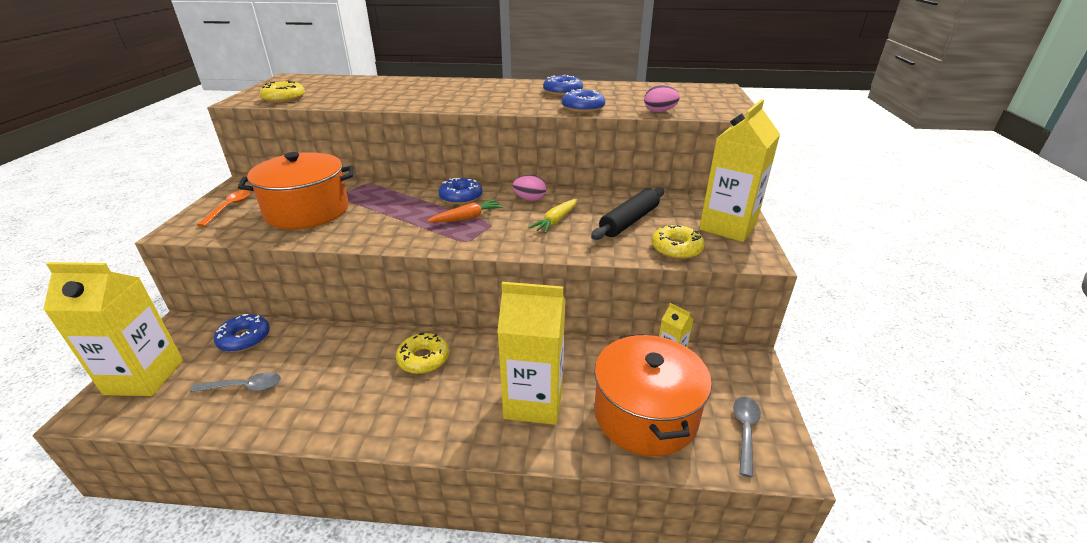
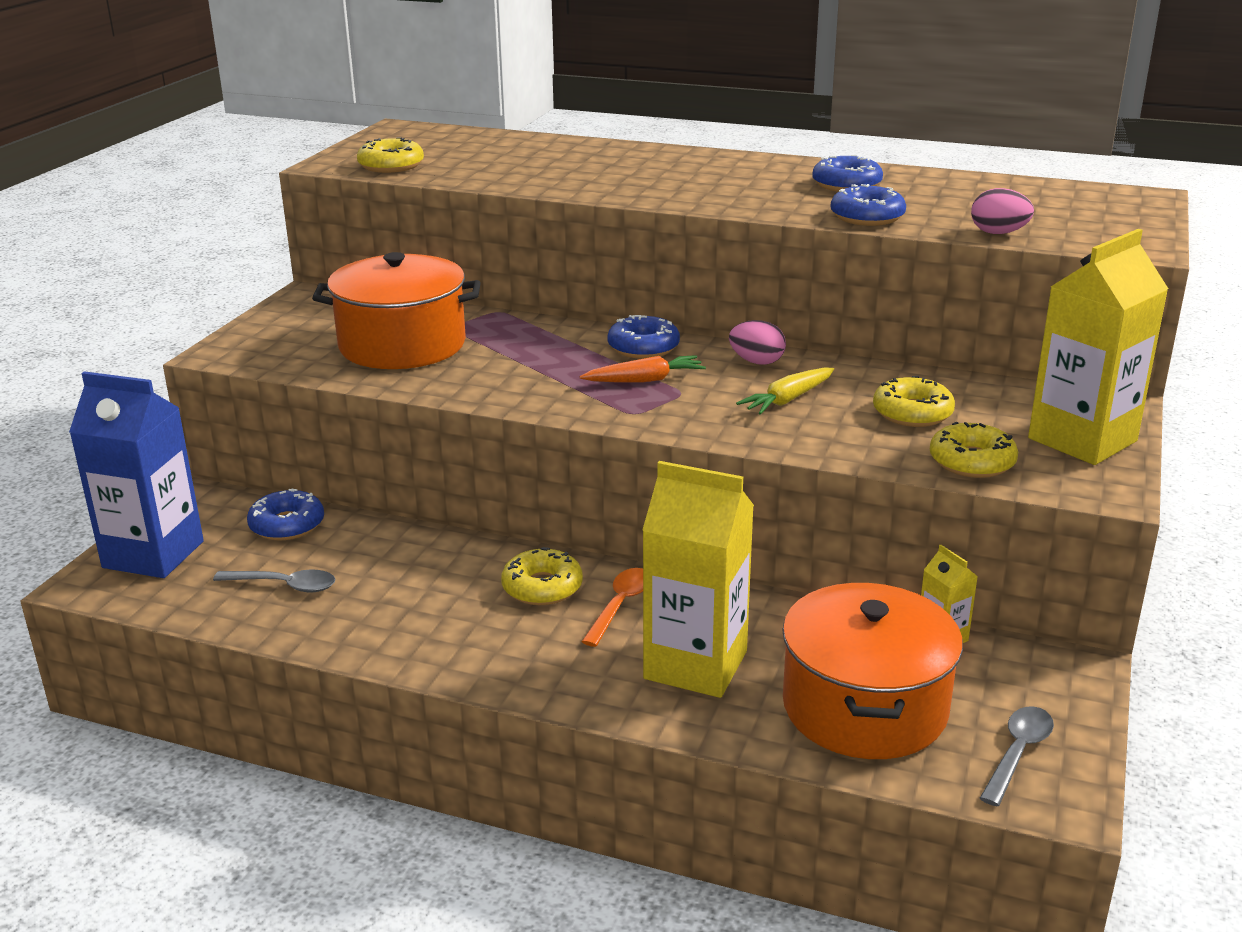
camera: 15 degrees right, 5 degrees down
yellow carton [43,262,183,396] -> blue carton [69,371,204,578]
orange spoon [197,190,251,227] -> orange spoon moved to [581,568,643,647]
black rolling pin [591,187,664,240] -> yellow donut [873,376,955,427]

